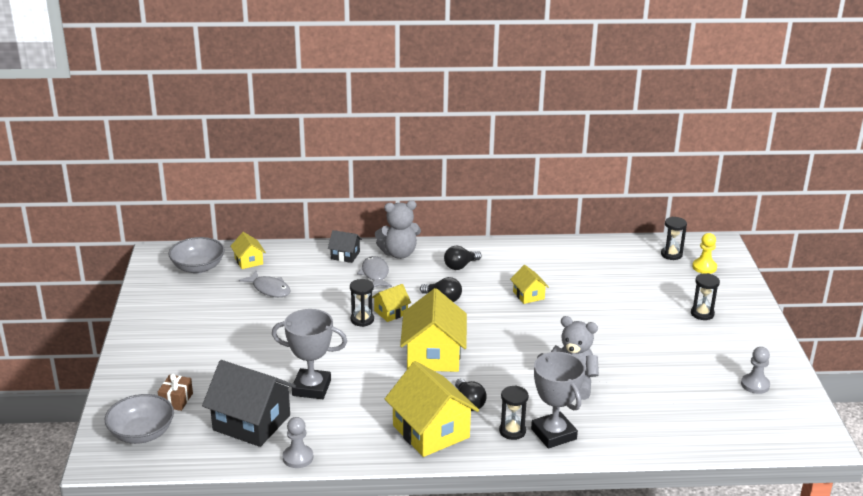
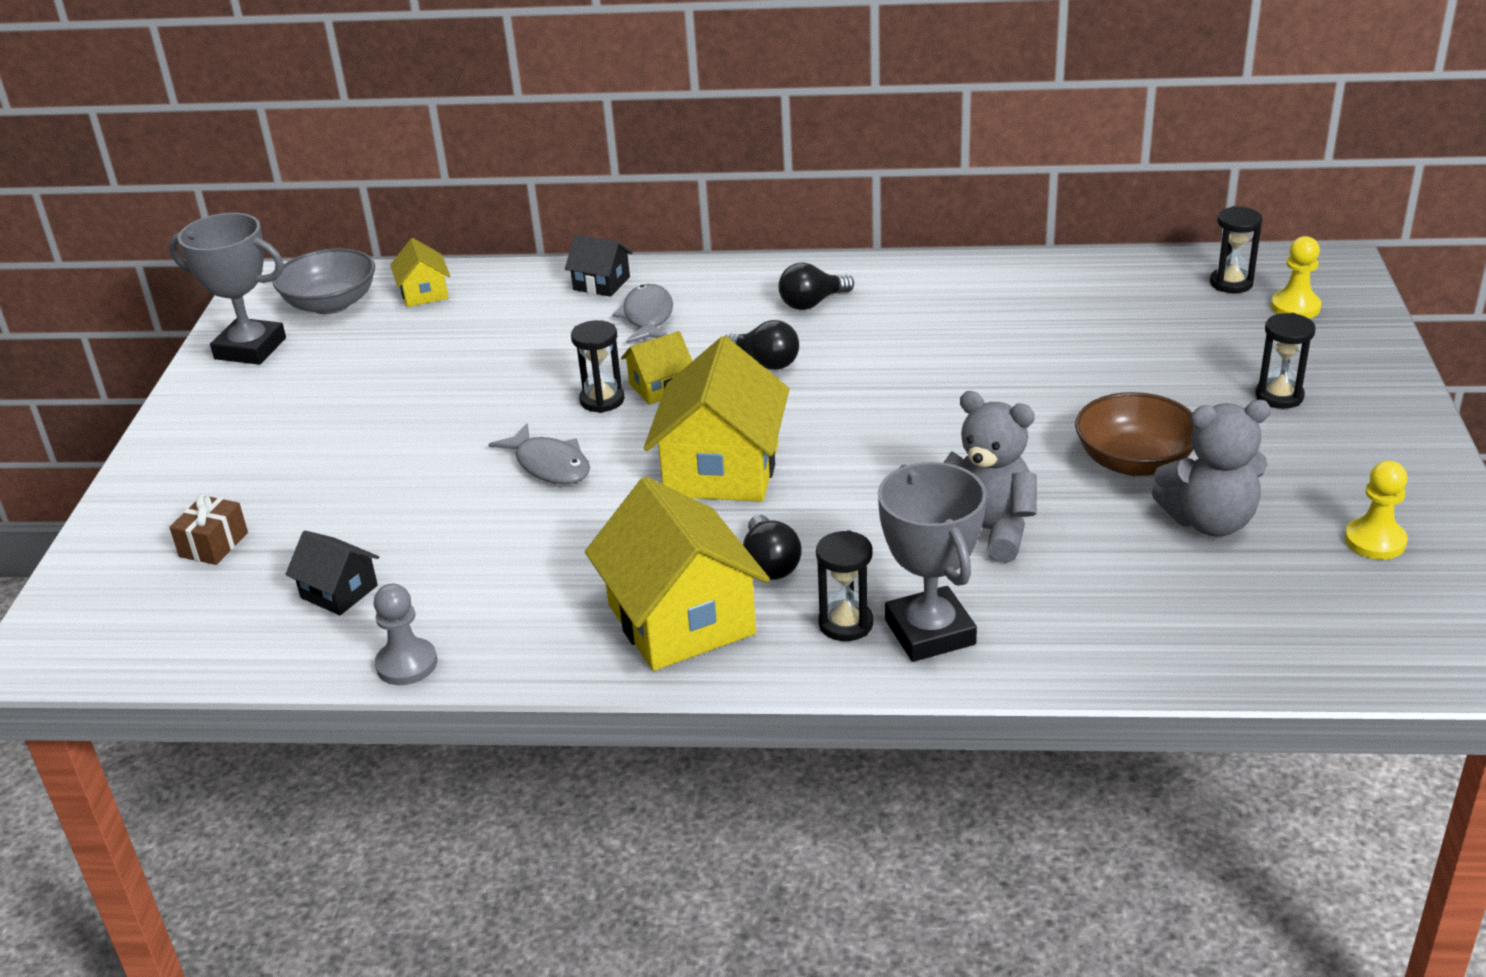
camera: 10 degrees right, 5 degrees up
grey bowl [105,394,174,444] -> none
black house [202,360,296,447] -> black house [285,531,379,615], size x0.50
grey fish [239,271,290,297] -> grey fish moved to [488,423,590,484]
grey trophy [272,309,347,399] -> grey trophy moved to [169,213,286,365]
grey teddy bear [375,200,421,259] -> grey teddy bear moved to [1152,400,1271,536]
yellow house [510,265,549,304] -> none
grey pawn [741,347,770,394] -> yellow pawn [1344,461,1408,560]
none -> brown bowl [1075,392,1194,476]

